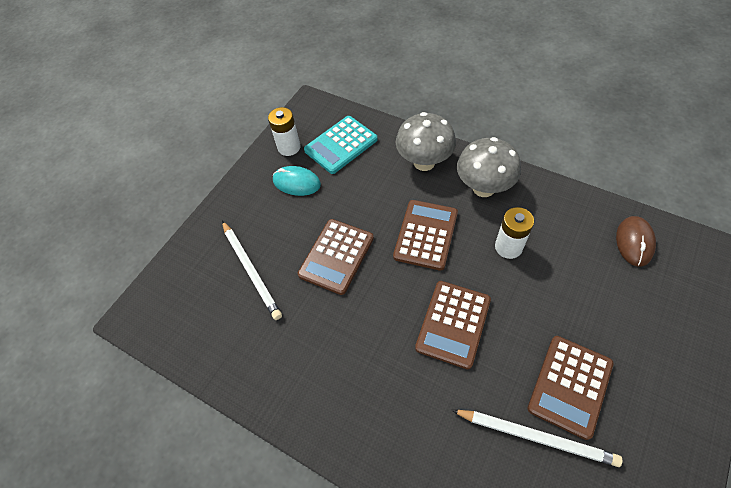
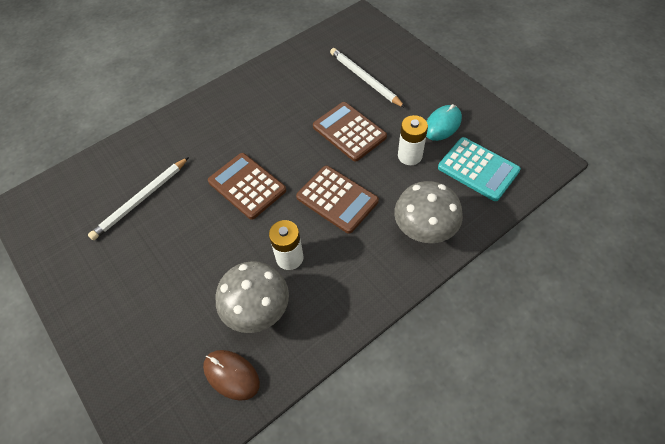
camera: 110 degrees right, 0 degrees up
white pencil [222,221,282,320] -> white pencil turned 60 degrees clockwise [330,48,405,108]
white battery [268,107,301,156] -> white battery moved to [398,115,428,165]
turquoise calculator [304,116,378,174] -> turquoise calculator turned 150 degrees clockwise [438,137,521,201]
grey mushroom [457,137,521,197] -> grey mushroom moved to [216,261,289,333]
brown calculator [527,336,613,440] -> none

